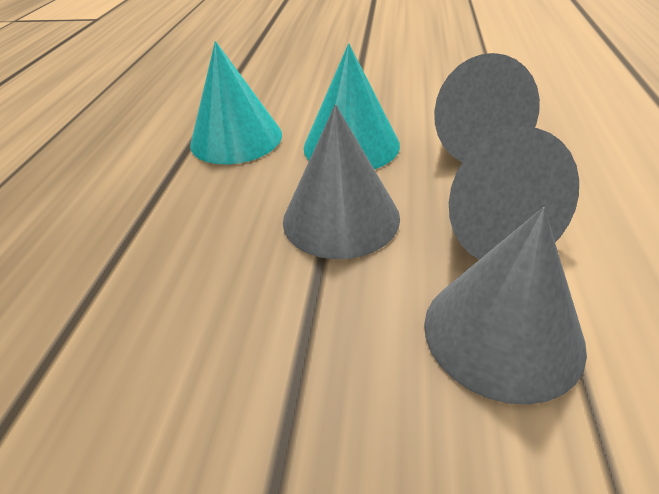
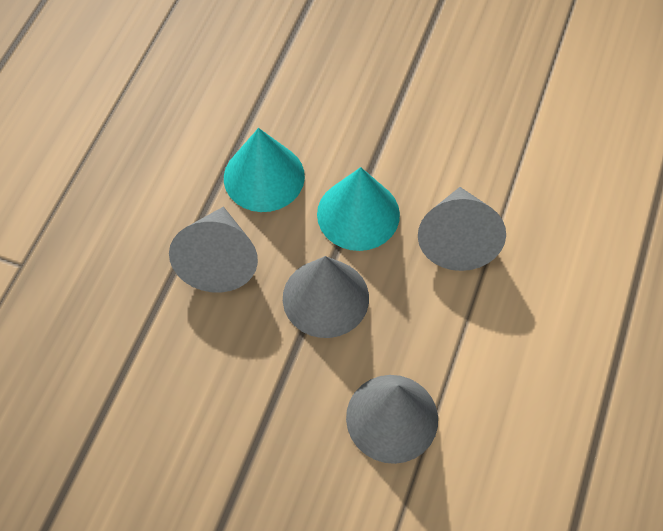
camera: 10 degrees right, 20 degrees up
grey cone [449,127,579,260] -> grey cone moved to [169,207,258,293]

